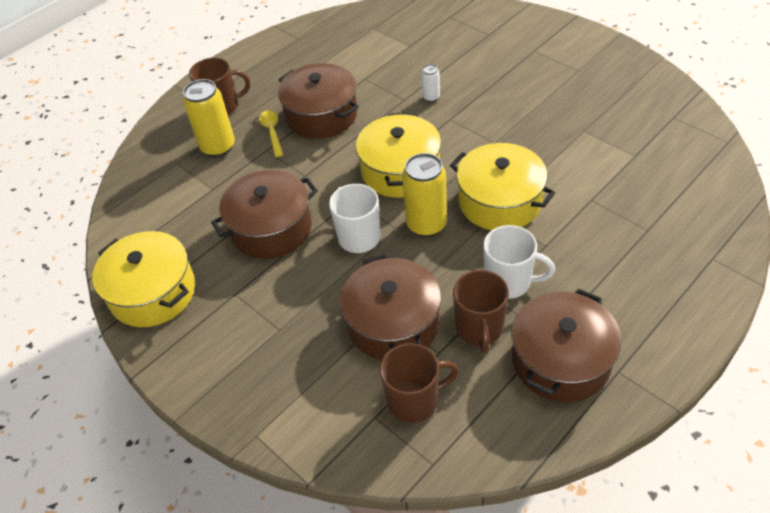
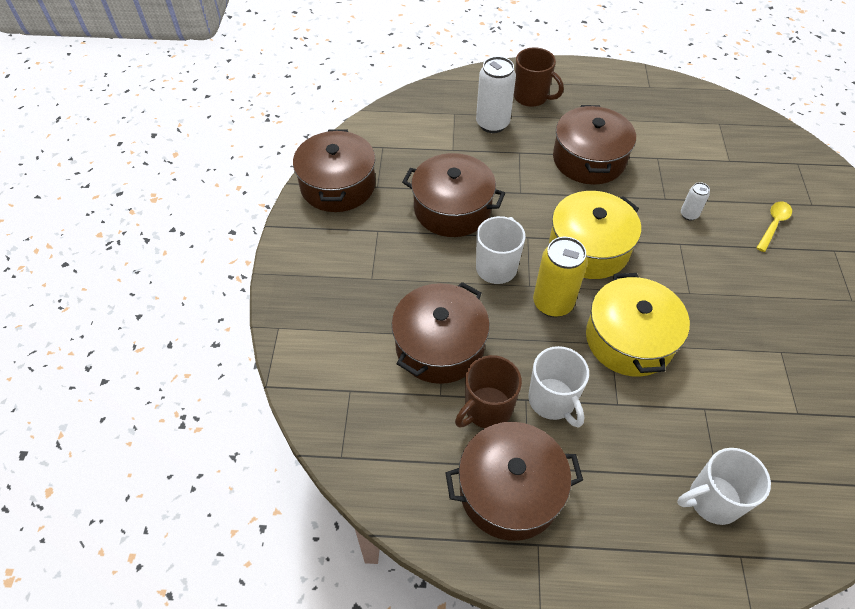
camera: 45 degrees right, 5 degrees up
yellow pot [92,231,195,327] -> brown pot [293,129,375,212]
yellow can [183,79,235,157] -> white can [476,56,516,133]
yellow spoon [259,110,284,157] -> yellow spoon moved to [756,201,792,252]
brown mug [380,343,459,423] -> none
none -> white mug [677,448,771,525]

